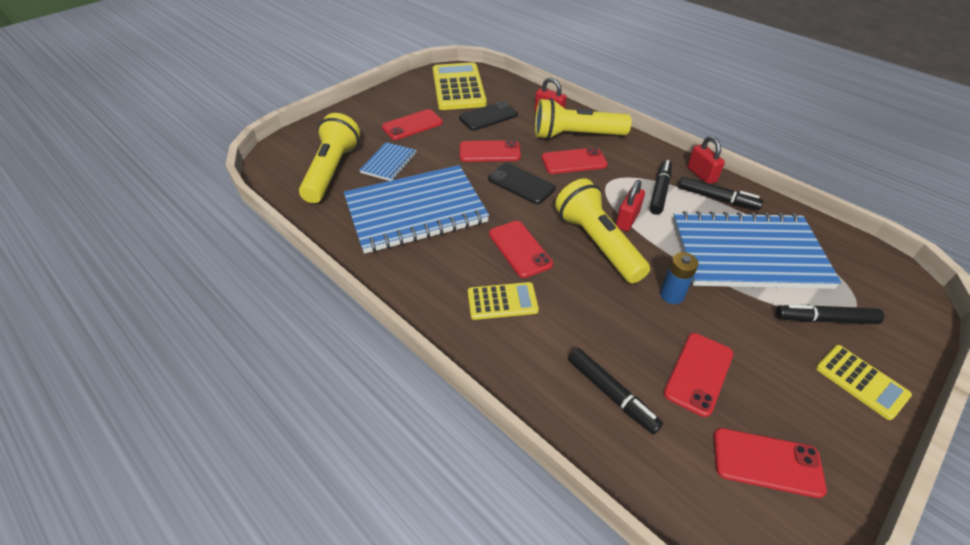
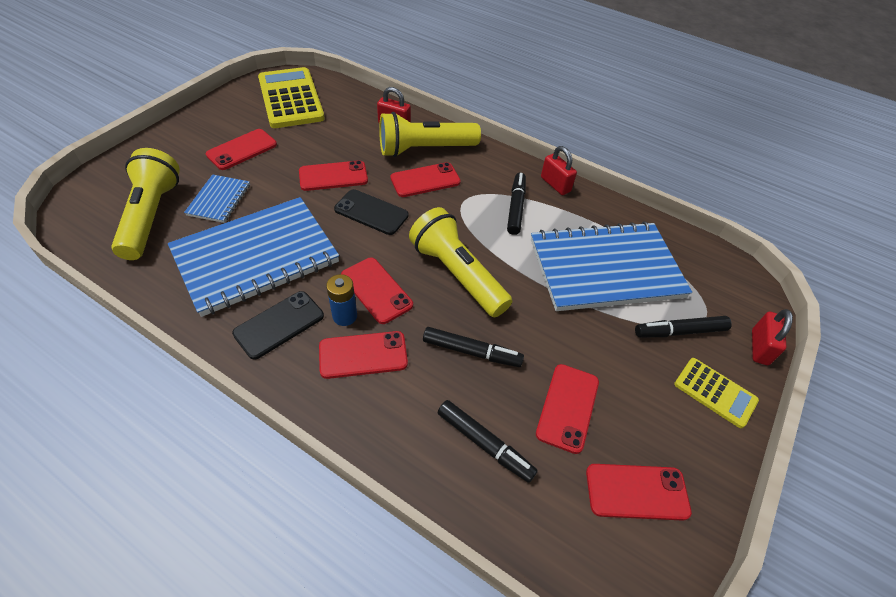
camera: 15 degrees left, 5 degrees up
black phone [459,101,518,131] -> black phone moved to [232,291,324,360]
yellow calculator [468,282,539,320] -> red phone [319,331,408,379]
red padlock [616,180,645,231] -> red padlock moved to [752,309,793,365]
blue battery [660,252,699,304] -> blue battery moved to [326,274,357,326]
black marker [678,176,764,210] -> black marker moved to [423,327,524,367]

